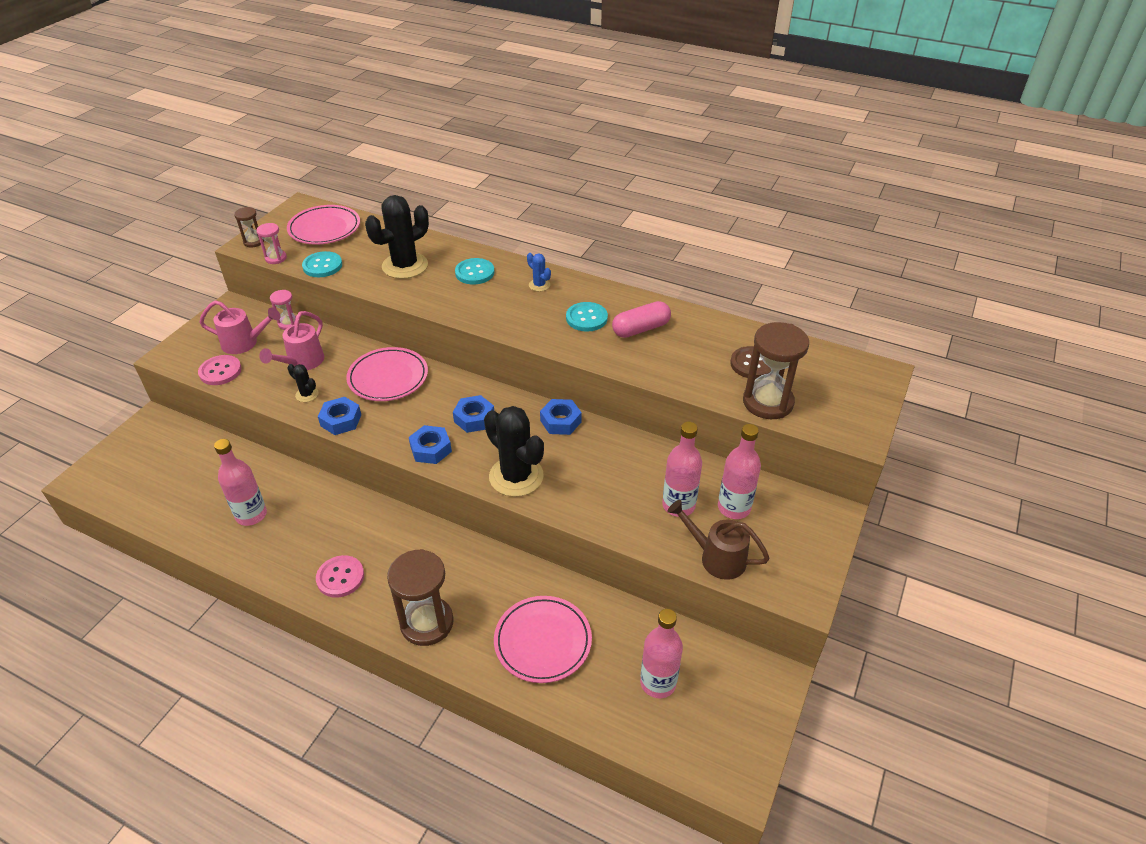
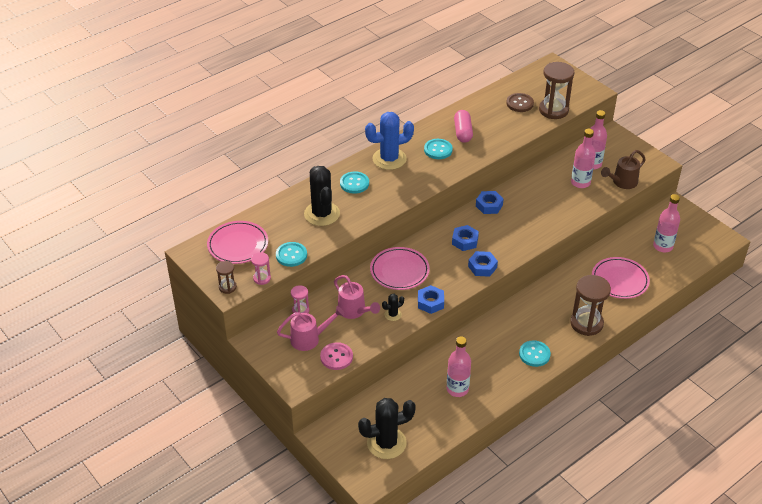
camera: 65 degrees left, 0 degrees up
pink watering can [199,300,280,354] -> pink watering can turned 45 degrees clockwise [277,306,345,351]
pink button [316,555,364,598] -> turquoise button [519,340,551,367]
black cactus [484,406,544,497] -> black cactus moved to [358,398,416,459]
blue cactus [527,253,551,292] -> blue cactus [365,112,414,170], size x2.18

